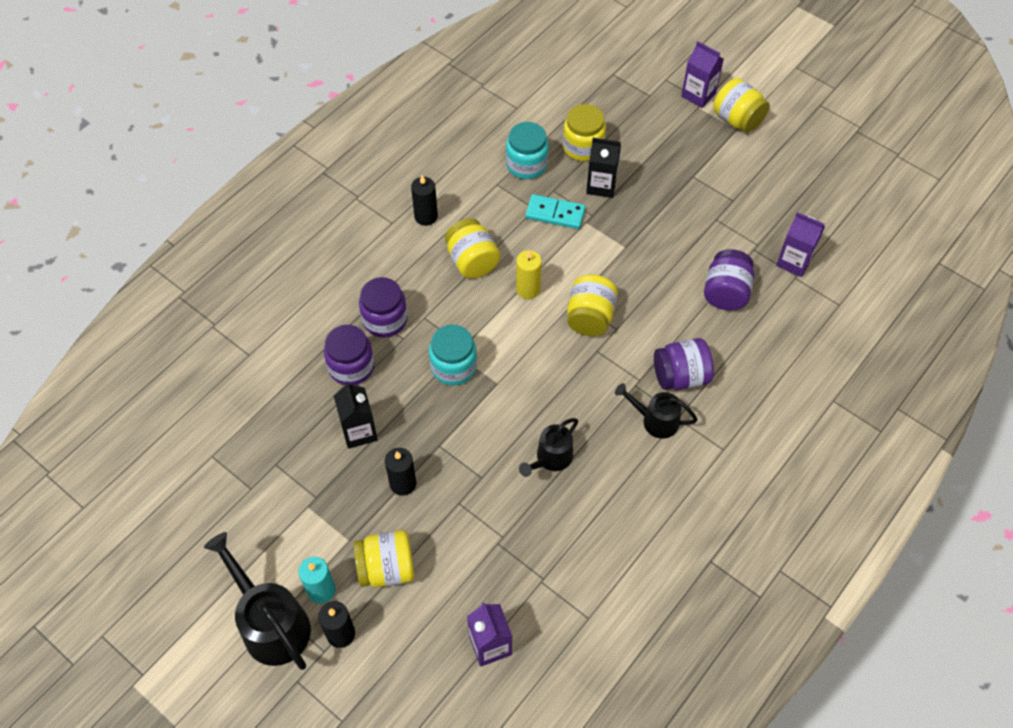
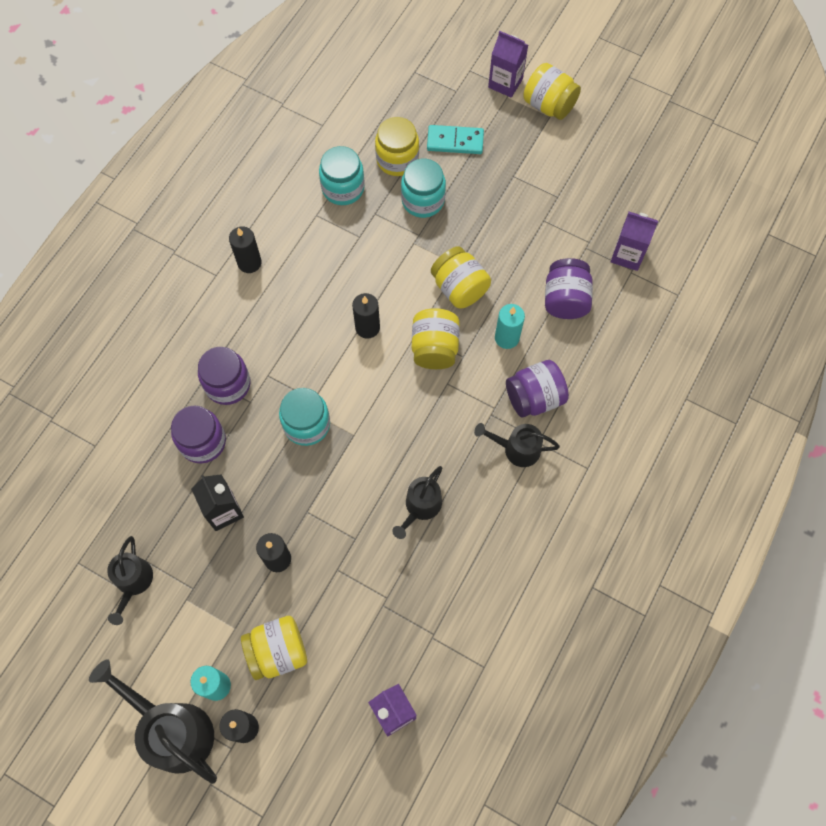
camera: 10 degrees left, 10 degrees up
yellow jar [445,218,500,278] -> yellow jar moved to [431,246,491,308]
yellow candle [516,250,542,299] -> black candle [352,293,380,339]
turquoise domino [525,194,586,229] -> turquoise domino moved to [427,125,484,154]
black carton [586,138,621,198] -> turquoise jar [401,159,446,218]
none -> black watering can [107,536,153,625]
none -> turquoise candle [495,304,525,349]

